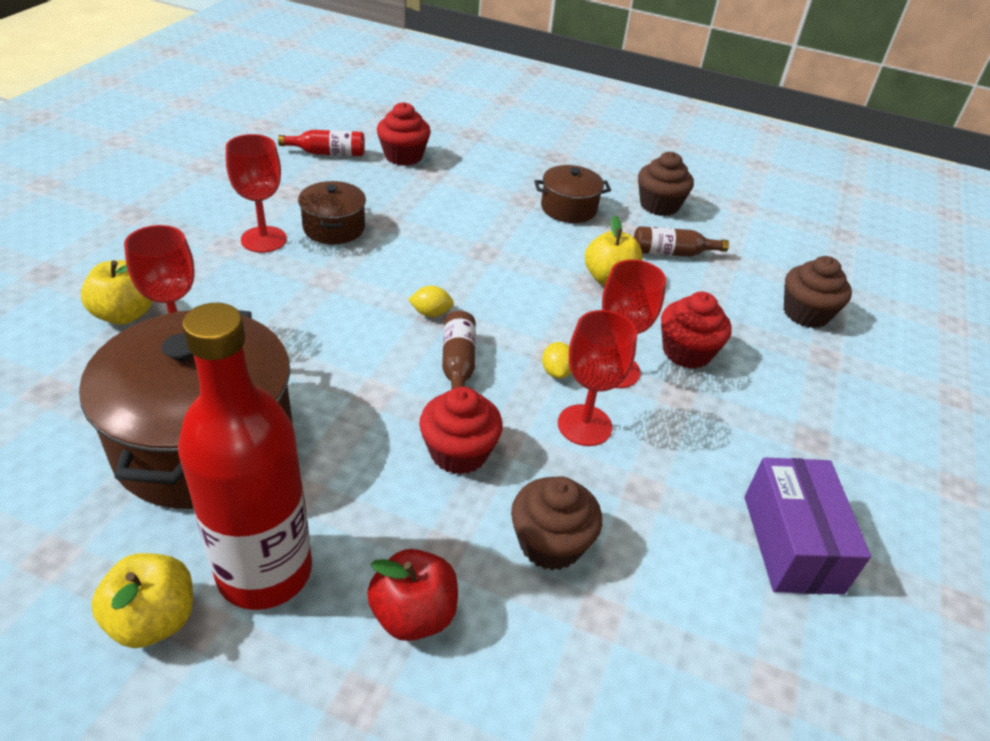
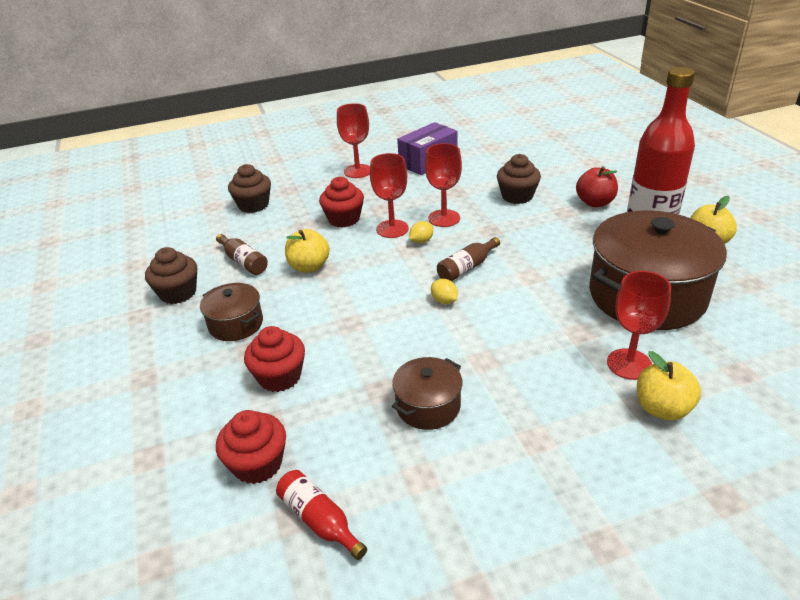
camera: 125 degrees left, 5 degrees down
red goblet [226,134,287,253] -> red goblet moved to [337,103,370,178]
red cupcake [419,387,503,475] -> red cupcake moved to [244,326,305,392]

